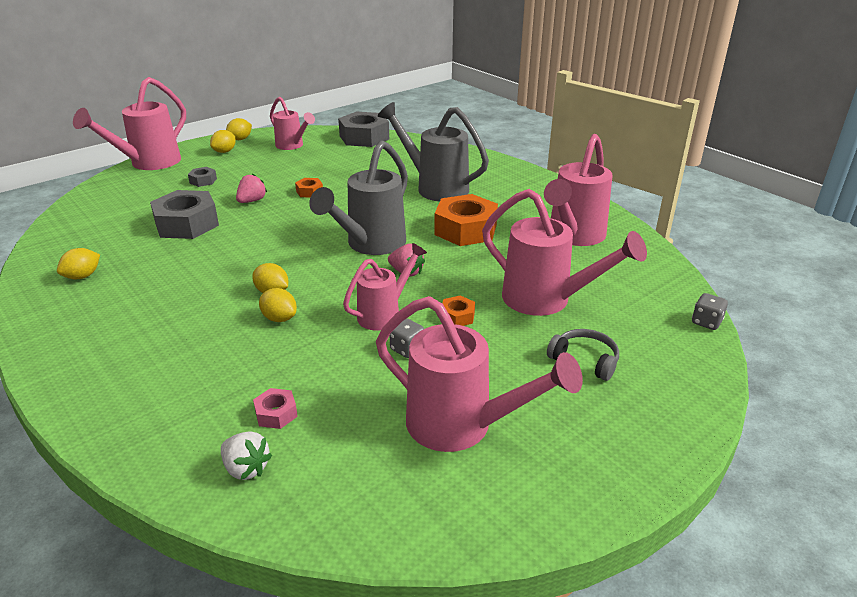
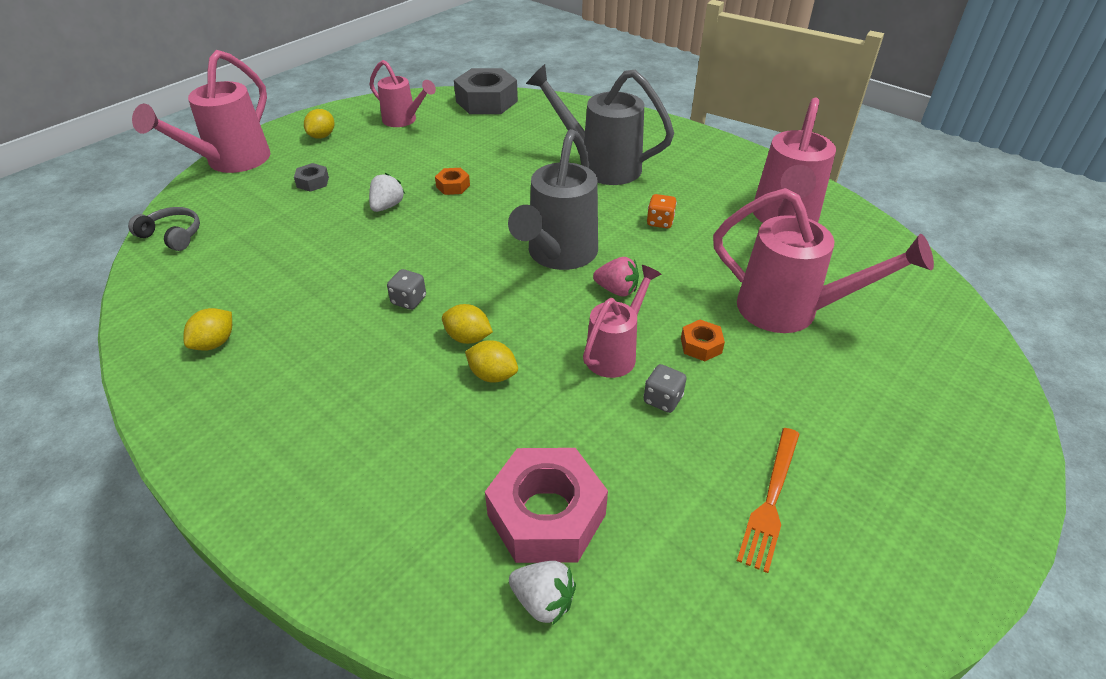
camera: 10 degrees left, 10 degrees up
grey nut [150,190,219,239] -> none
yellow lemon [226,118,252,140] -> none
pink strawberry [236,173,267,203] -> white strawberry [369,173,405,212]
pink nut [253,388,298,429] -> pink nut [485,448,608,563], size x2.18
pink watering can [376,296,583,452] -> orange fork [737,428,800,573]
orange nut [434,194,498,246] -> orange dice [647,194,677,228]
grey headphones [547,329,619,381] -> grey headphones moved to [128,207,200,251]
grey dice [692,293,728,330] -> grey dice moved to [387,269,426,310]

